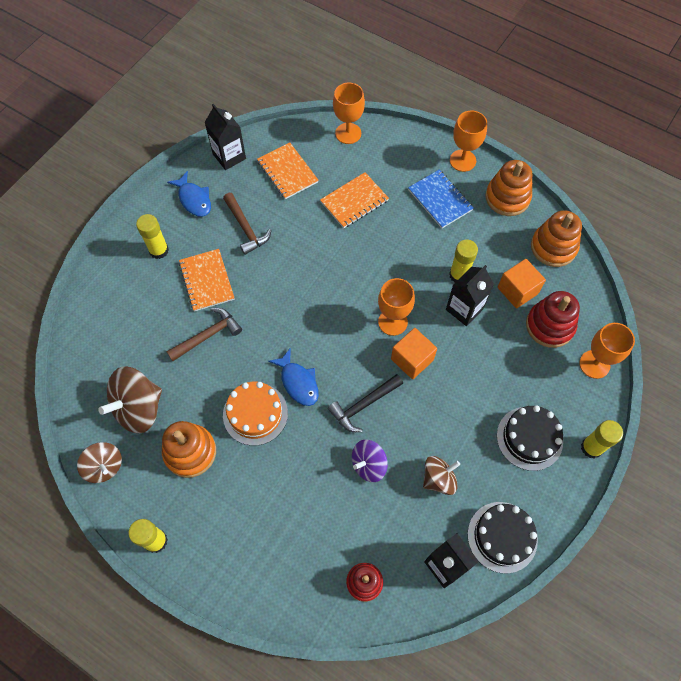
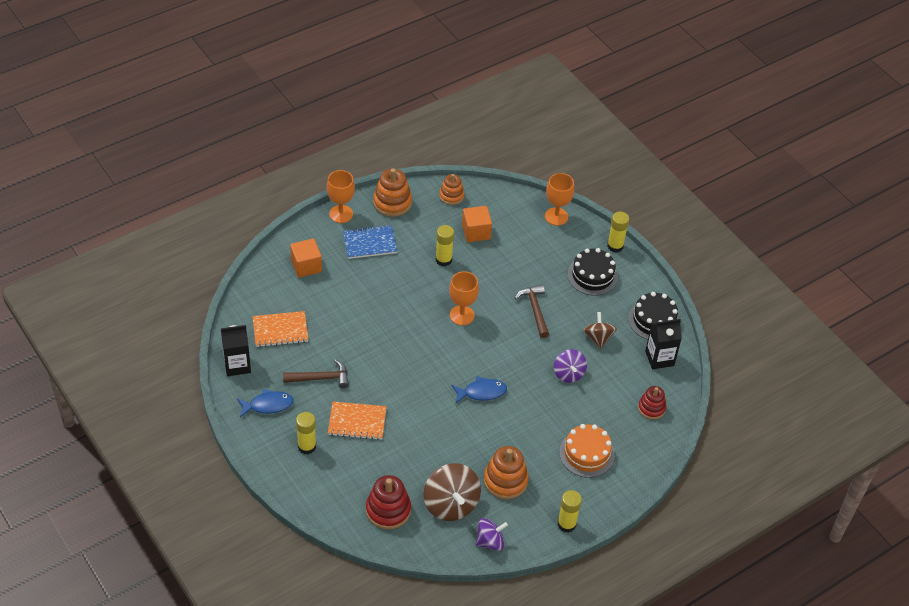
camera: 70 degrees left, 15 degrees down
brown spinning top [77,442,122,483] -> purple spinning top [475,518,508,551]
brown hammer [166,308,242,361] -> brown hammer moved to [515,284,549,338]
orange cake [223,382,288,446] -> orange cake moved to [559,424,615,478]
orange notebook [320,172,389,228] -> none
black hammer [328,374,403,432] -> none
orange goblet [333,82,365,144] -> none
orange cube [391,328,437,379] -> orange cube moved to [290,238,322,278]
black carton [446,265,494,326] -> none
red stacking toy [526,291,580,348] -> red stacking toy moved to [366,475,411,530]
orange stacking toy [531,210,582,267] -> orange stacking toy [439,174,464,205], size x0.65

